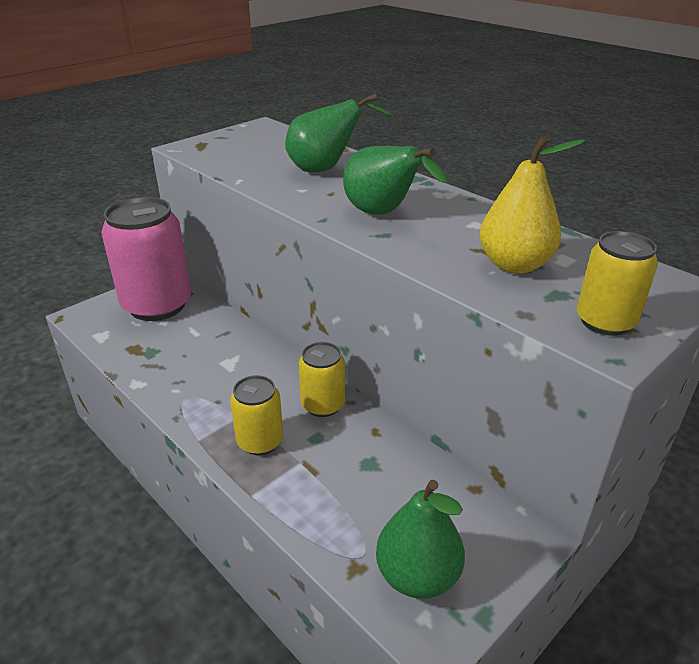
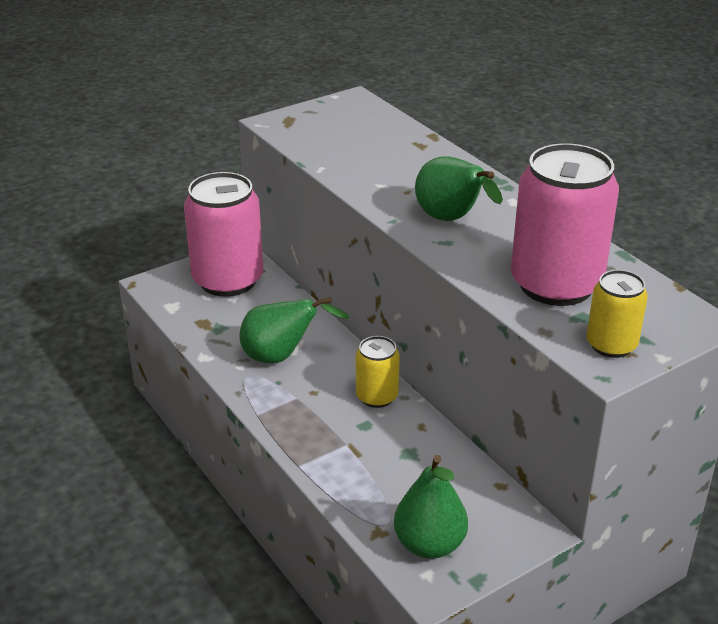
camera: 10 degrees right, 0 degrees up
yellow can [230,375,283,455] -> none
green pear [285,94,394,172] -> green pear moved to [240,297,350,363]
yellow pear [480,135,586,274] -> pink can [511,143,619,306]

